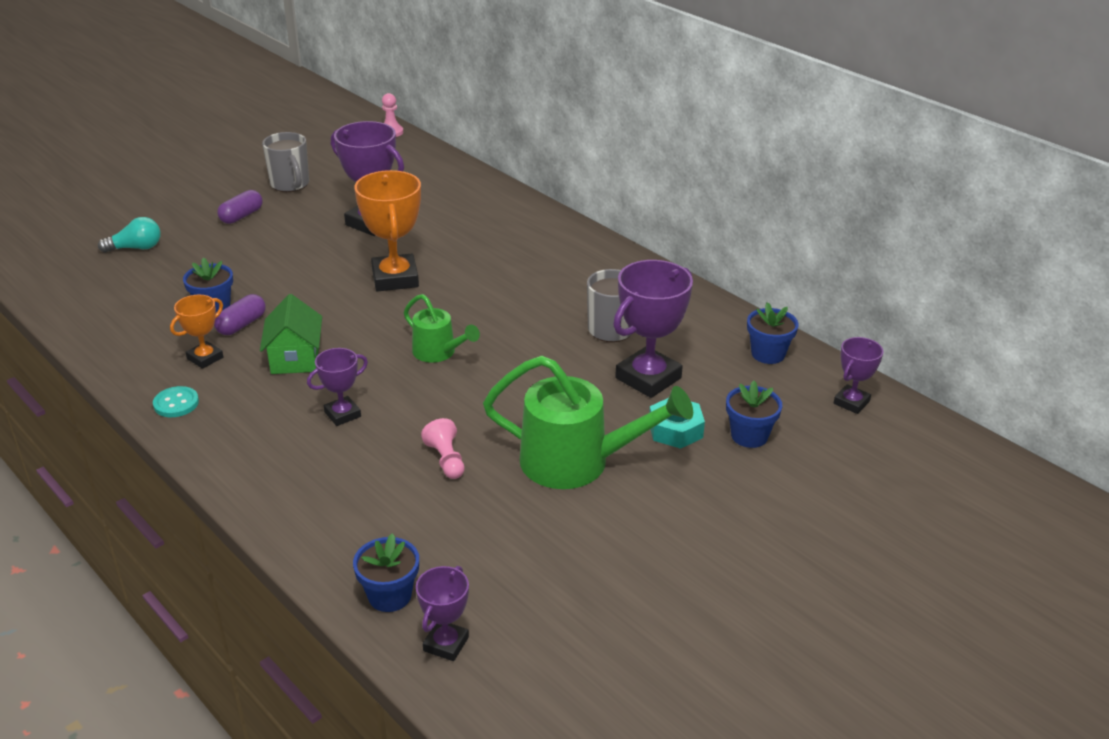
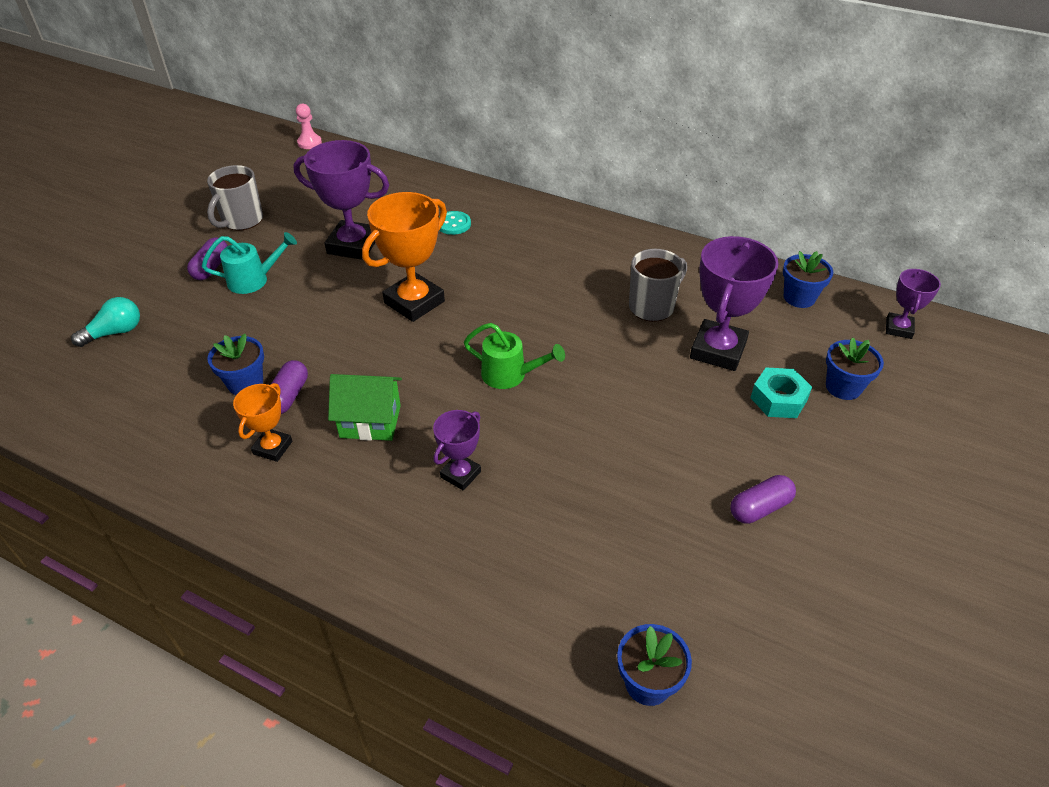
camera: 20 degrees left, 10 degrees up
turquoise button [153,386,199,417] -> turquoise button moved to [439,211,471,235]
green house [260,294,322,374] -> green house turned 60 degrees counterclockwise [328,374,402,441]
grey mug [262,132,309,192] -> grey mug turned 75 degrees clockwise [207,165,263,231]
orange trophy [354,170,421,292] -> orange trophy turned 75 degrees clockwise [362,192,447,322]
purple trophy [416,566,469,661] -> none
pink pawn [421,418,465,479] -> none
green watering can [483,356,693,489] -> none
none -> turquoise watering can [202,232,297,294]
none -> purple capsule [730,475,796,524]

